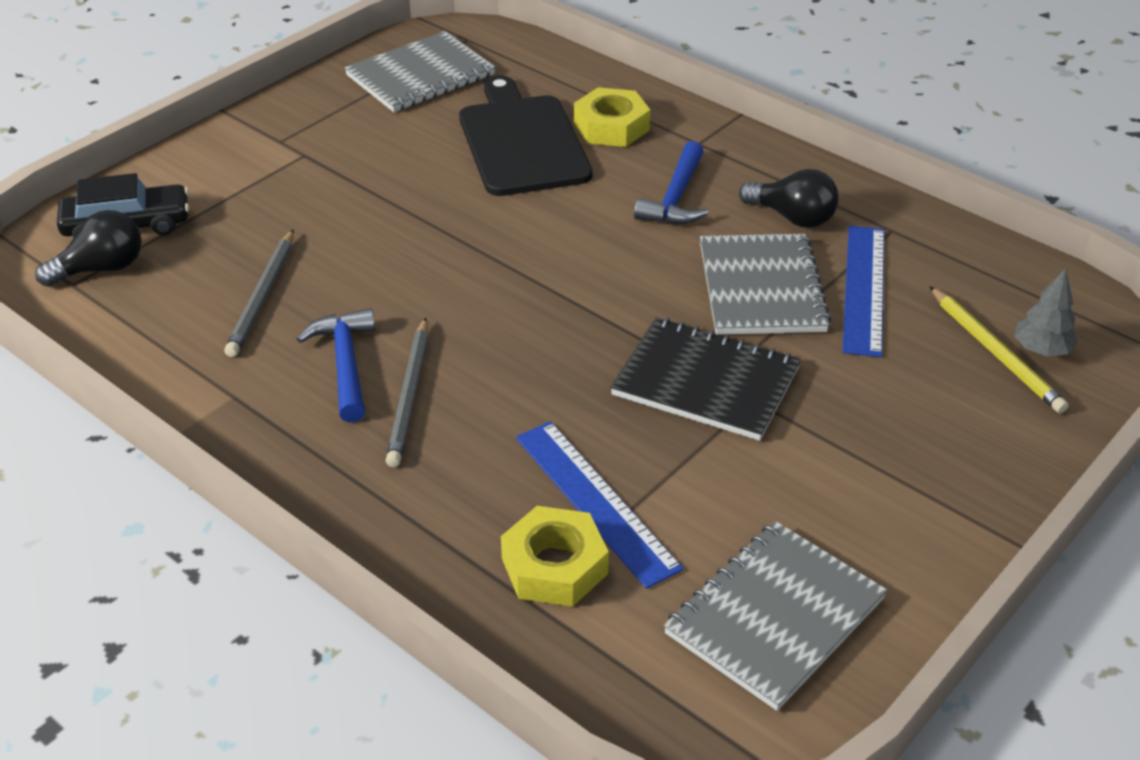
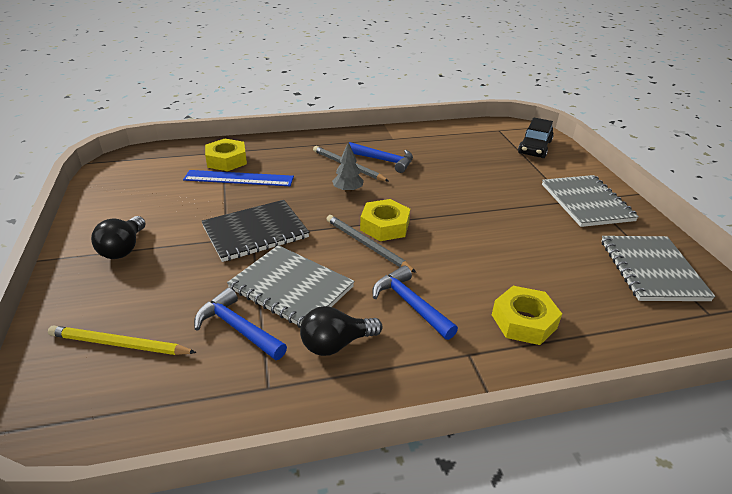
camera: 125 degrees right, 5 degrees down
black light bulb [35,210,142,287] -> black light bulb moved to [91,216,145,259]
grey pencil [224,230,294,357] -> grey pencil moved to [327,215,417,273]
black cutting board [459,75,592,196] -> none
grey notebook [664,521,887,711] -> grey notebook moved to [542,175,639,227]
blue ruler [842,226,884,357] -> blue hammer [194,288,287,360]
grey tree [1014,268,1078,357] -> grey tree moved to [332,142,364,193]
none -> yellow nut [360,199,410,241]

